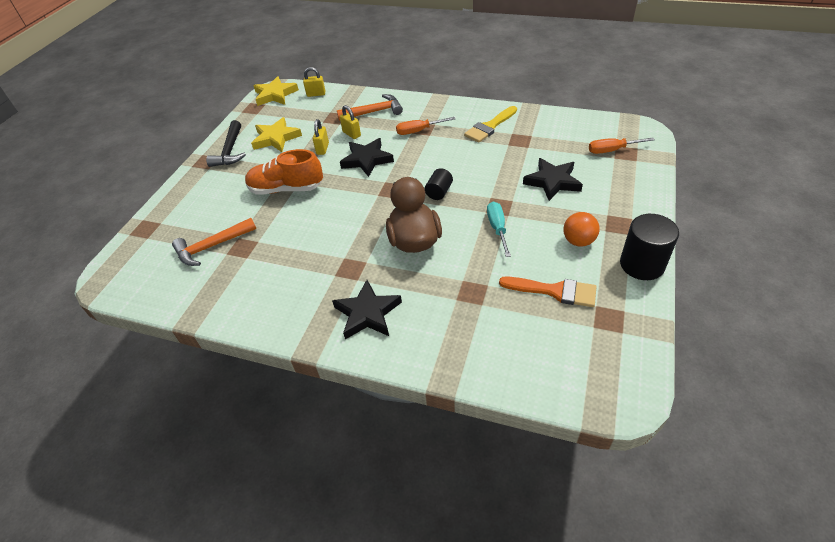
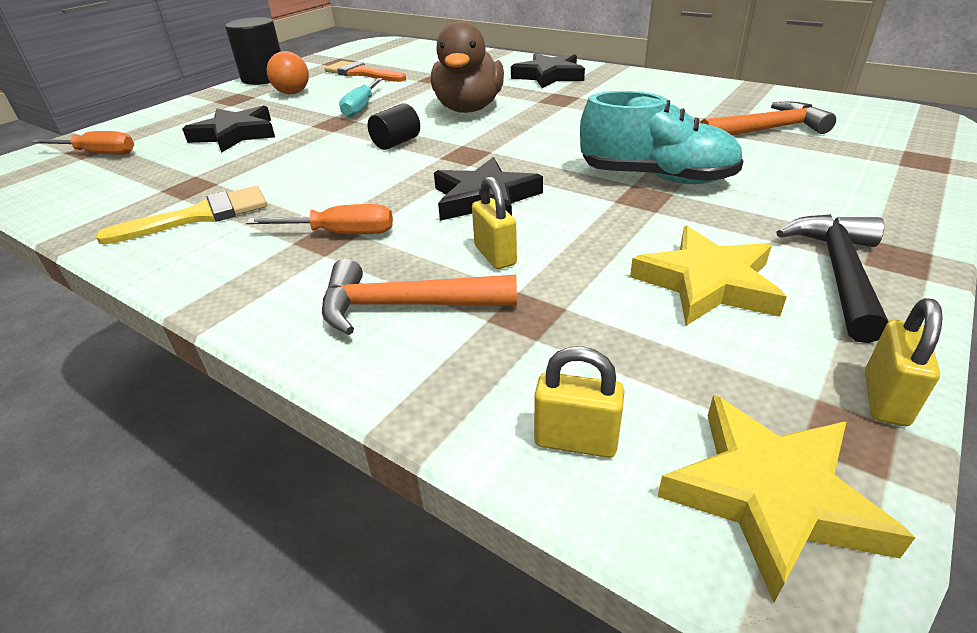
camera: 165 degrees left, 10 degrees down
orange shoe [245,149,323,195] -> turquoise shoe [580,91,744,184]
yellow padlock [313,119,329,155] -> yellow padlock moved to [865,298,943,426]

